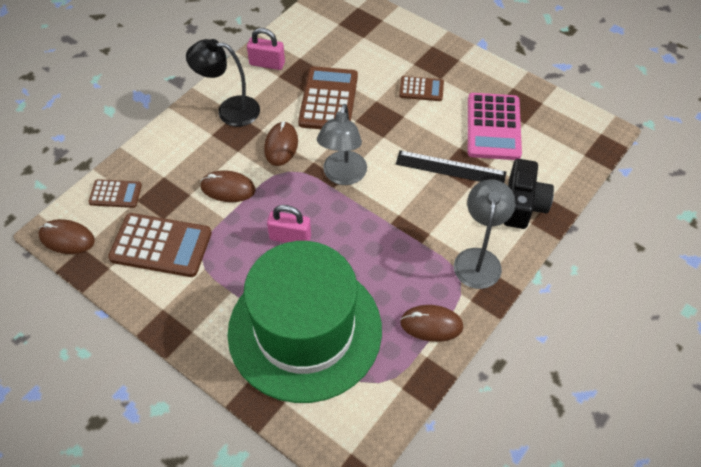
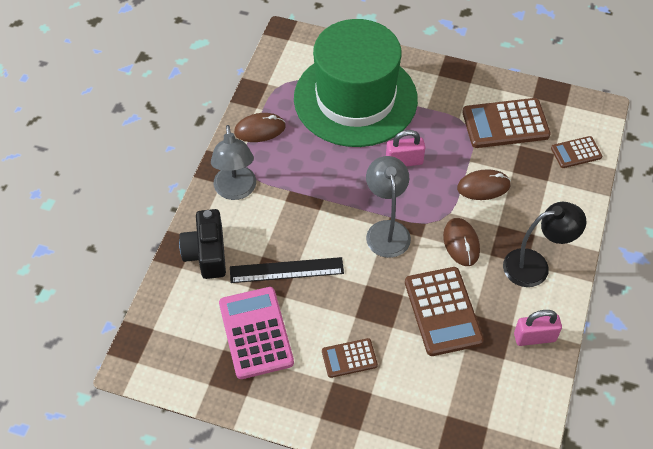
camera: 160 degrees right, 0 degrees up
brown mouse [38,219,95,254] -> none

